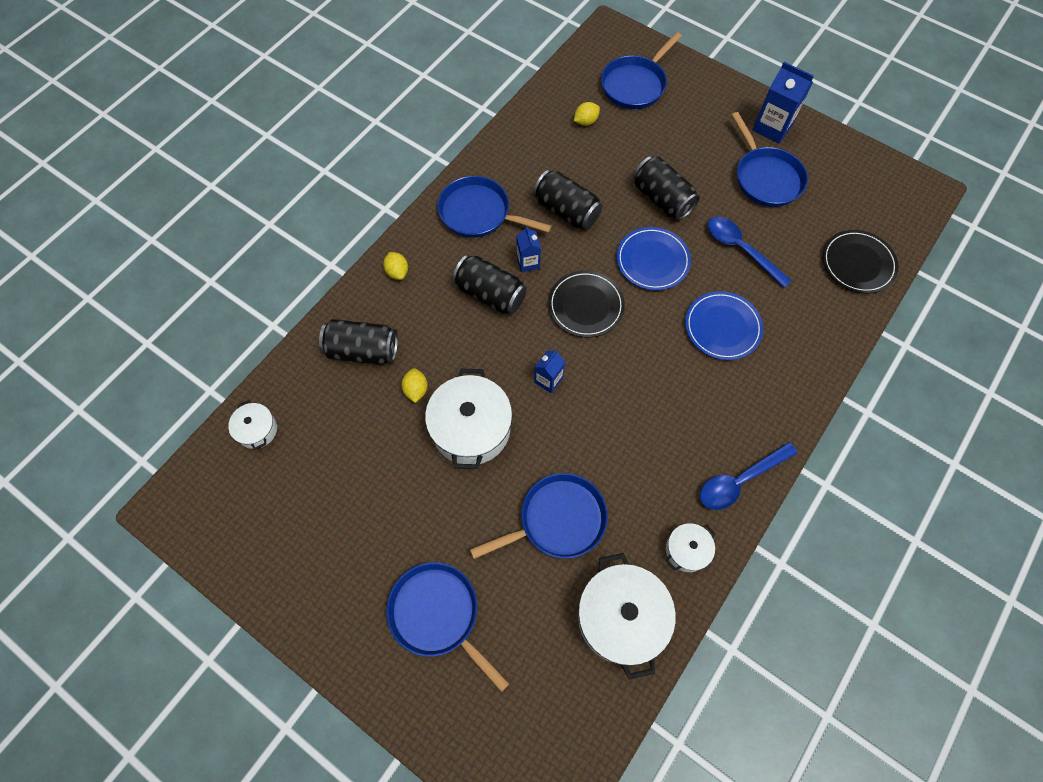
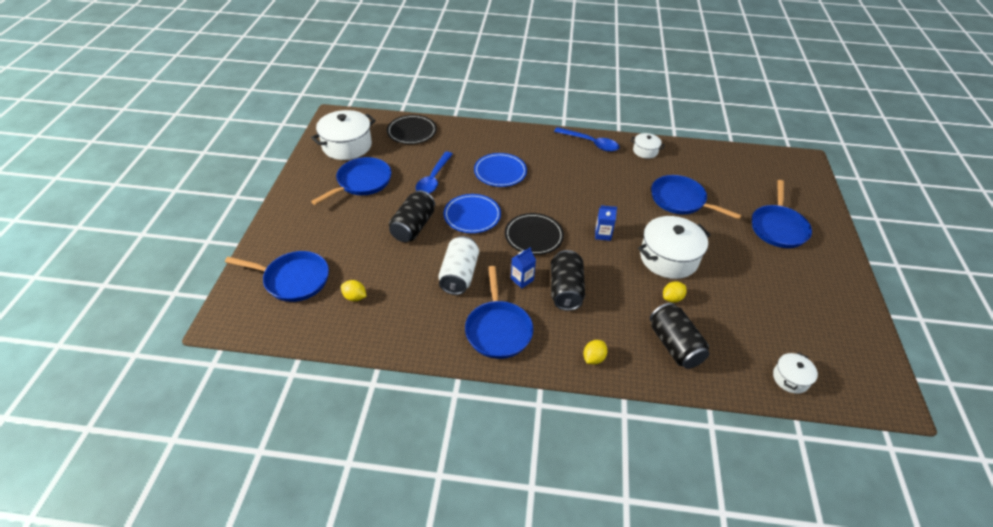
camera: 120 degrees left, 20 degrees down
black can [533,170,602,230] -> white can [438,236,479,295]
white pot [578,553,676,680] -> white pot moved to [311,110,376,160]
blue carton [753,62,814,143] -> none

